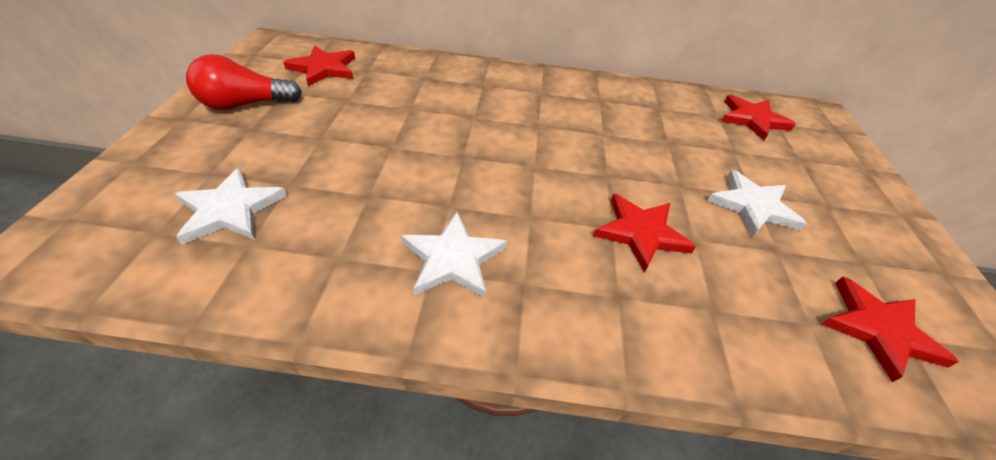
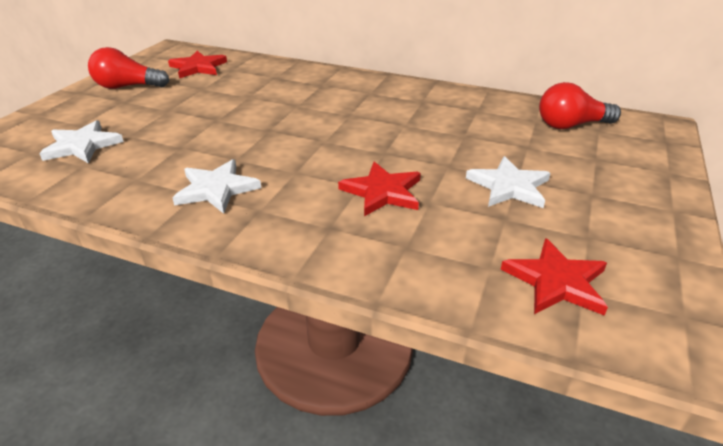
camera: 20 degrees right, 10 degrees down
red star [721,95,796,141] -> red light bulb [539,82,621,129]

